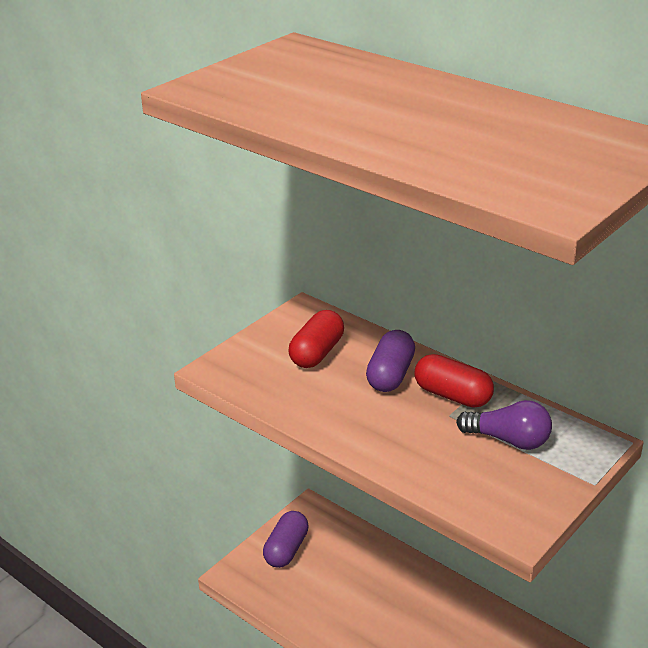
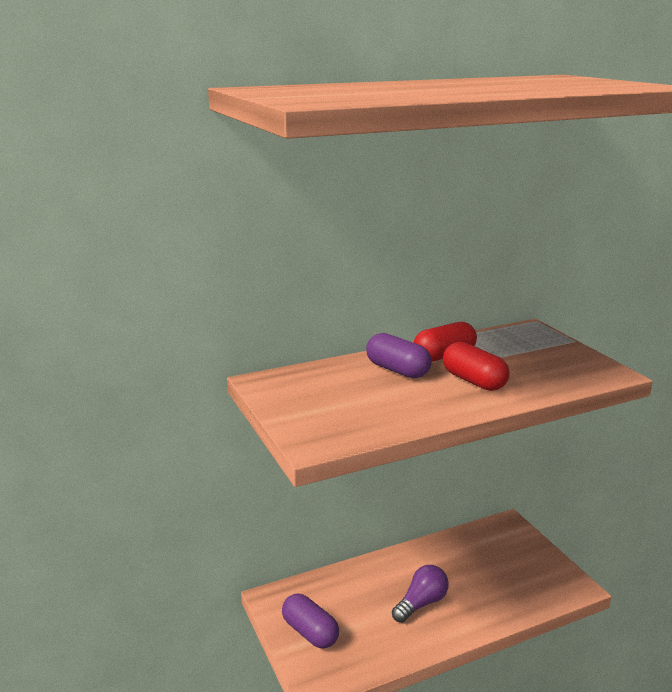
camera: 65 degrees left, 10 degrees down
red capsule [289,310,344,368] -> red capsule moved to [443,342,509,391]
purple light bulb [456,400,552,450] -> purple light bulb moved to [392,565,449,623]

